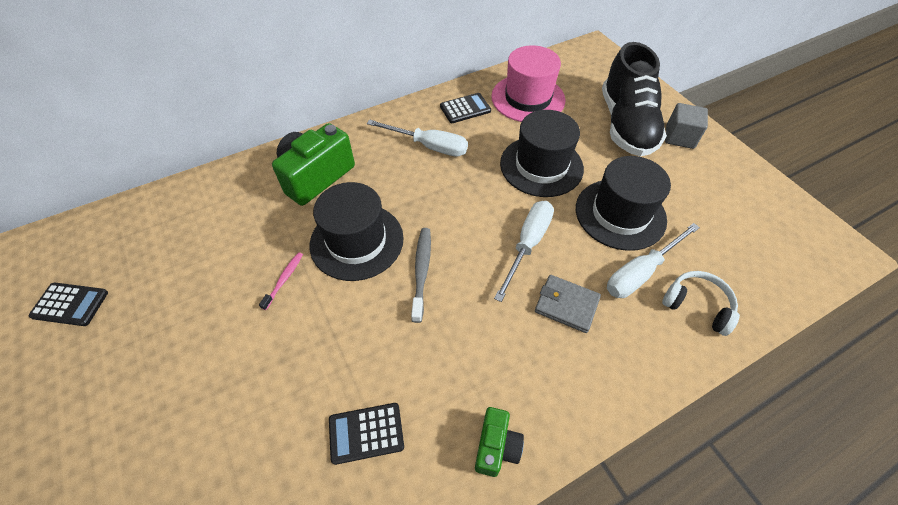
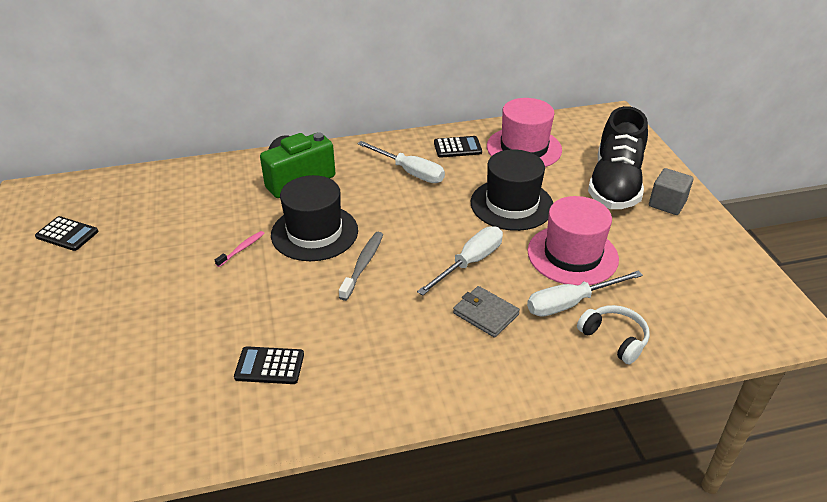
camera: 15 degrees right, 15 degrees down
green camera [475,407,524,477] -> none
black hat [576,156,671,251] -> pink hat [528,196,619,285]

